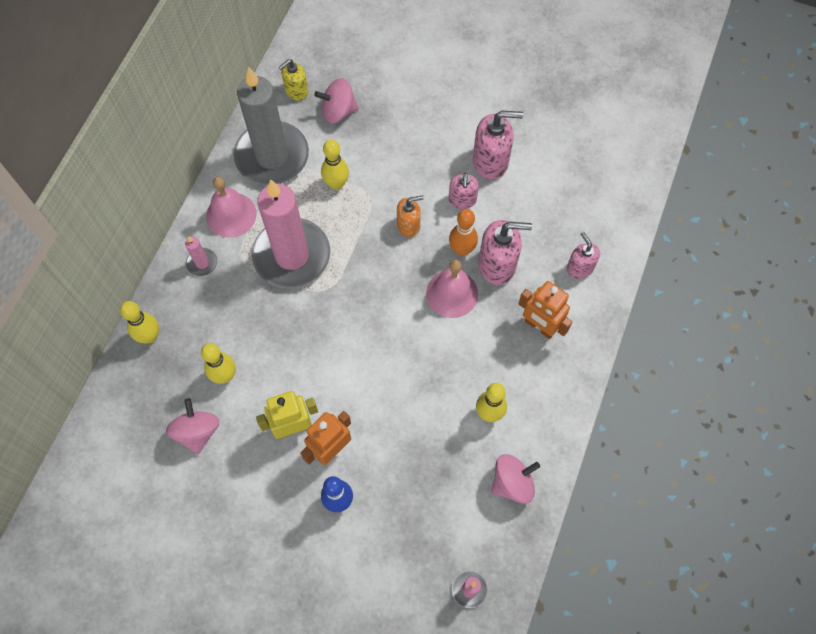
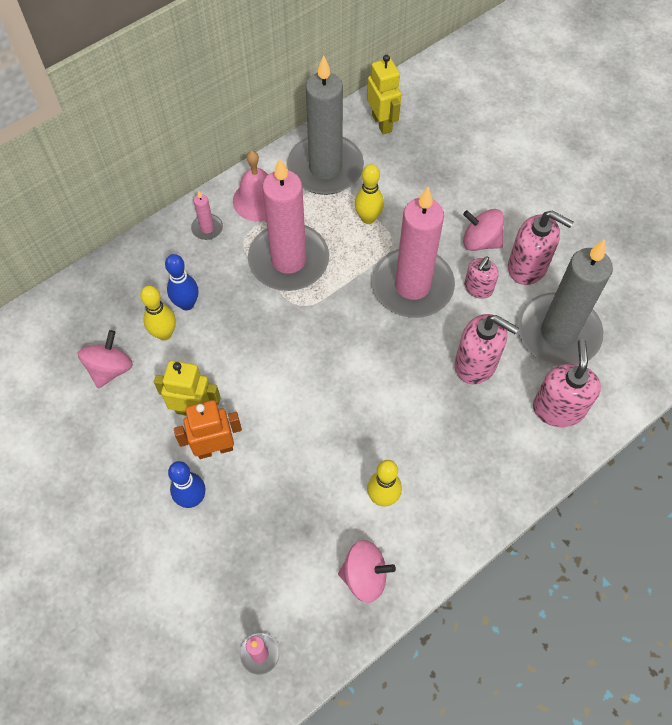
camera: 30 degrees right, 5 degrees down
yellow bowling pin [120,301,159,343] -> none
yellow soap dispenser [279,59,308,101] -> yellow robot [367,55,401,135]
pink spinning top [314,78,359,123] -> pink spinning top moved to [463,209,504,251]
orange soap dispenser [397,195,424,237] -> pink candle [372,187,455,318]
pink bell [426,260,478,318] -> none
orange bowling pin [449,209,478,256] -> none
orange robot [518,281,572,339] -> none
pink soap dispenser [567,232,600,279] -> pink soap dispenser [533,339,601,427], size x1.62
none -> blue bowling pin [165,254,198,311]
none -> grey candle [518,239,613,366]

